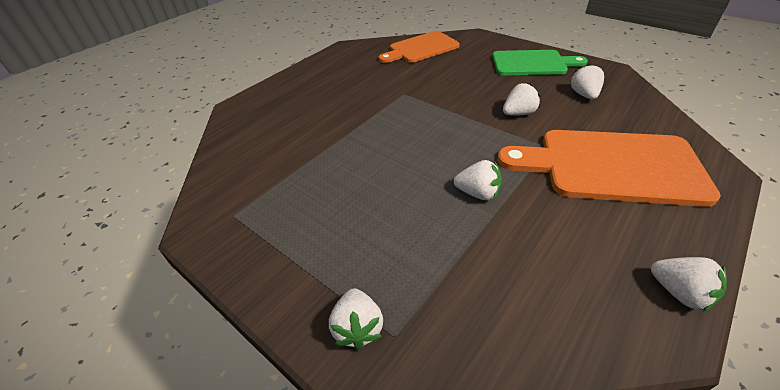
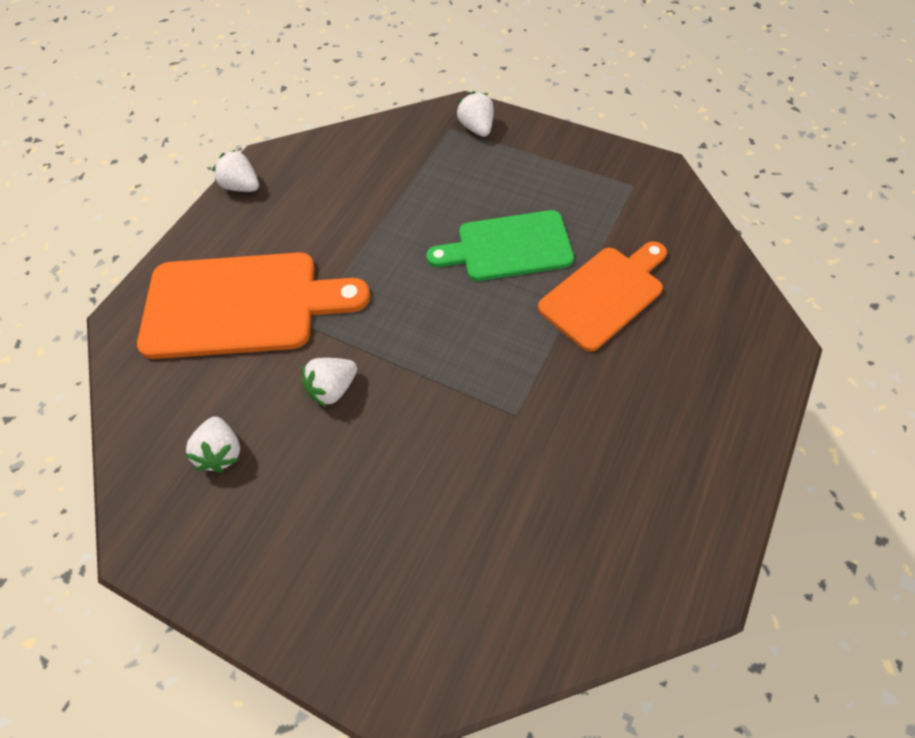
camera: 170 degrees right, 15 degrees up
orange cutting board [379,31,460,63] -> orange cutting board moved to [538,241,667,352]
white strawberry [454,160,502,200] -> none
green cutting board [492,50,588,75] -> green cutting board moved to [426,210,574,281]

